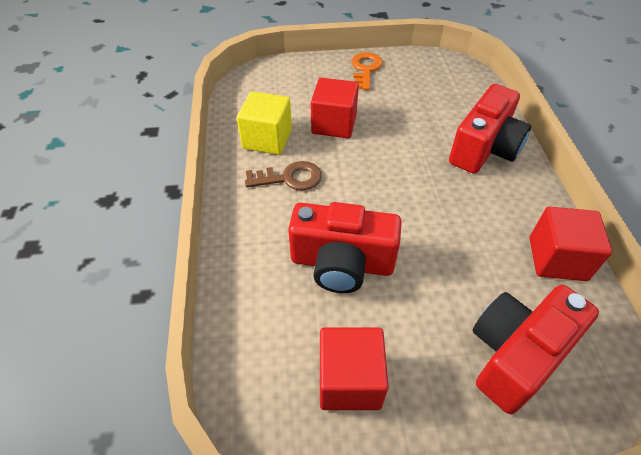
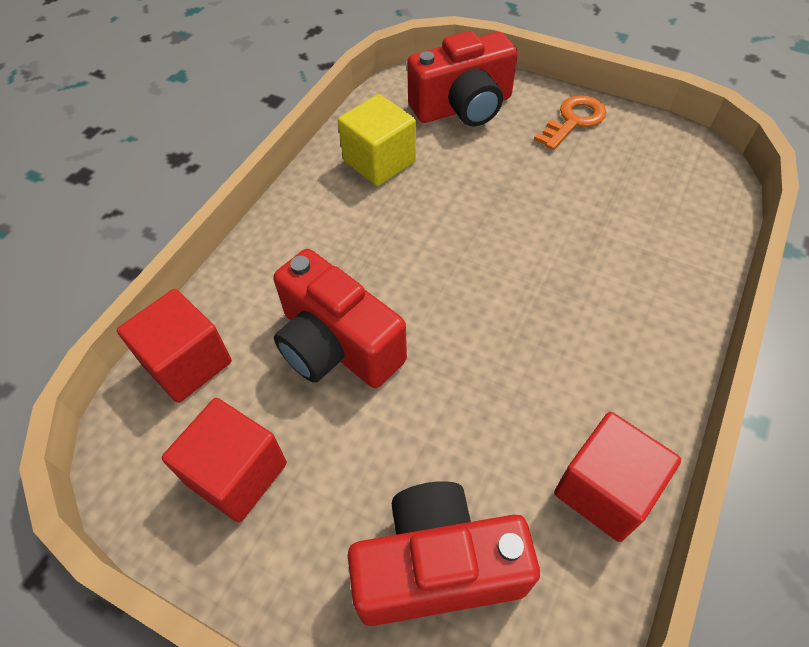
camera: 35 degrees right, 5 degrees up
brown key [245,161,322,190] -> none
red cube [311,78,359,138] -> red cube moved to [117,289,232,403]
red camera [449,84,531,174] -> red camera moved to [407,31,518,126]

